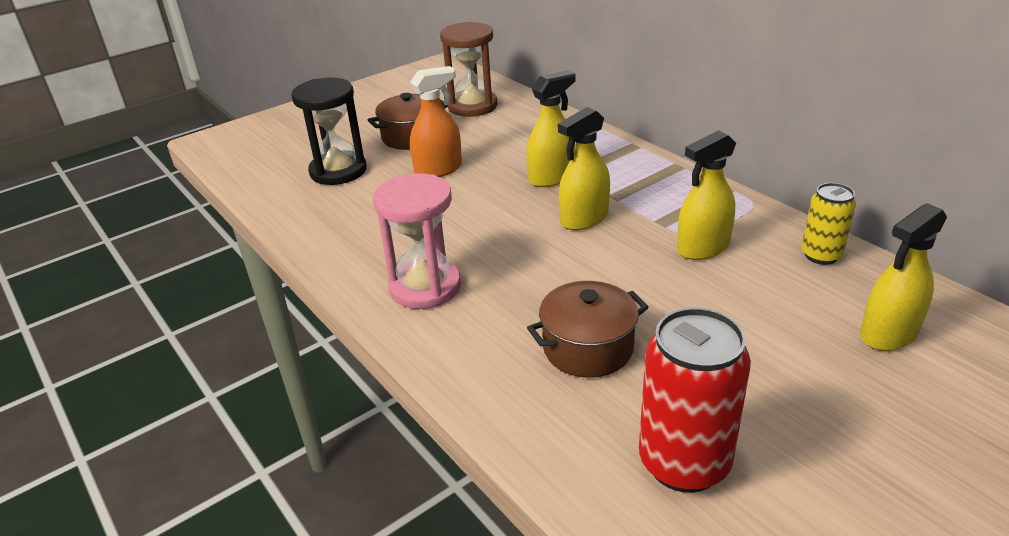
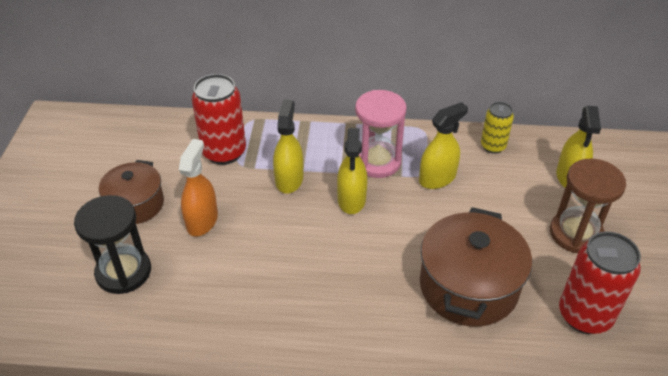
camera: 50 degrees left, 10 degrees up
pink hourglass [373,173,461,309] -> pink hourglass moved to [355,90,407,178]
brown hourglass [440,22,497,117] -> brown hourglass moved to [550,159,626,253]
brown pot [527,281,649,378] -> brown pot [420,207,532,327], size x1.59
yellow spray bottle [677,130,736,260] -> yellow spray bottle turned 135 degrees counterclockwise [419,102,468,189]
none -> red can [192,74,246,165]

